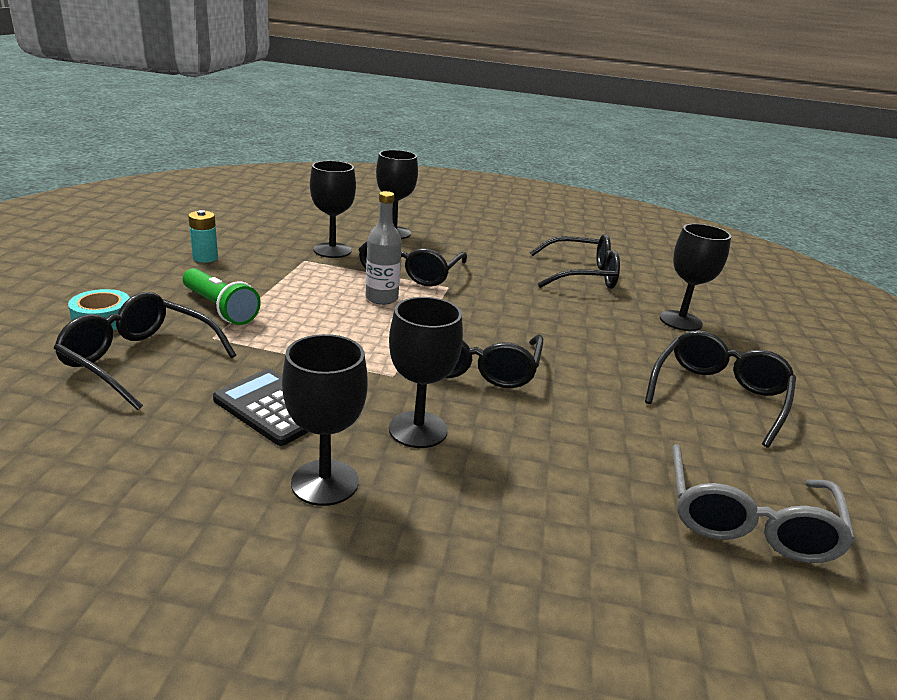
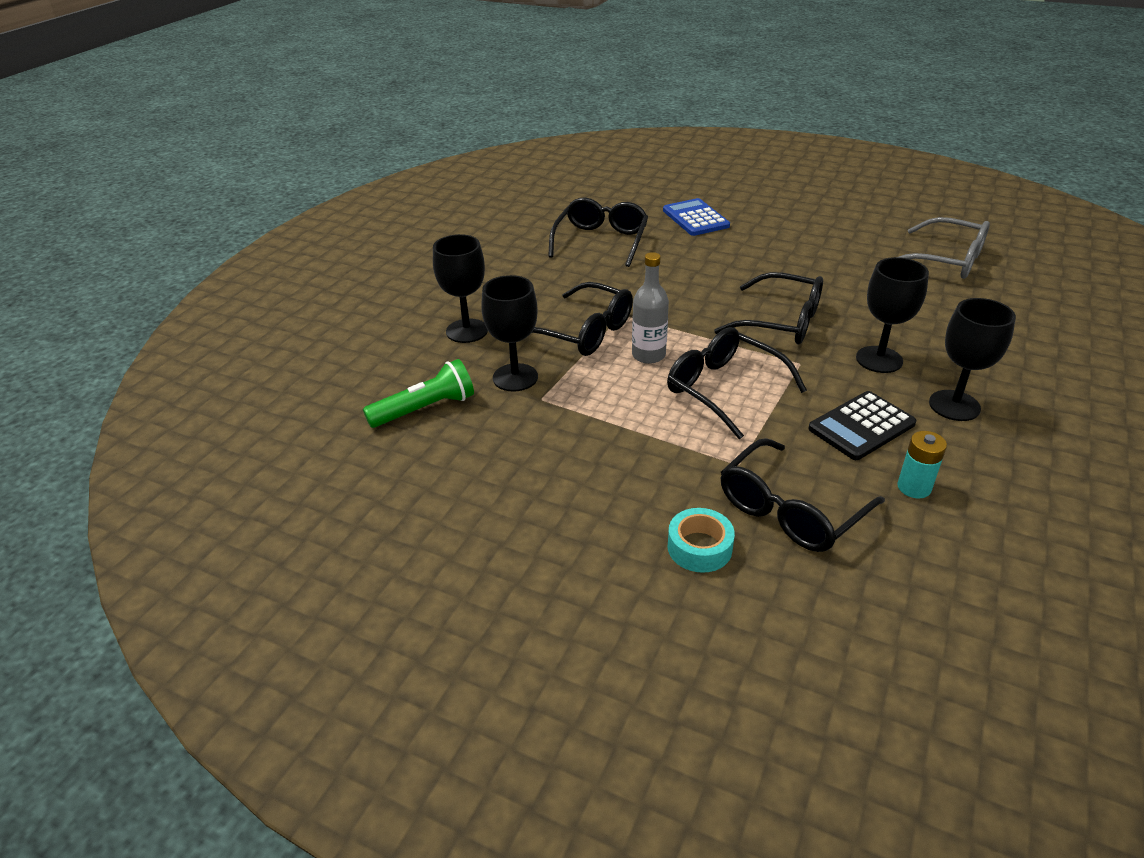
camera: 70 degrees left, 10 degrees up
green flashlight [183,268,261,325] -> green flashlight moved to [363,359,474,428]
turquoise battery [188,210,218,263] -> turquoise battery moved to [897,431,947,499]
black glasses [645,330,796,447] -> black glasses moved to [667,327,807,439]
black goblet [660,224,731,331] -> blue calculator [663,198,730,236]

